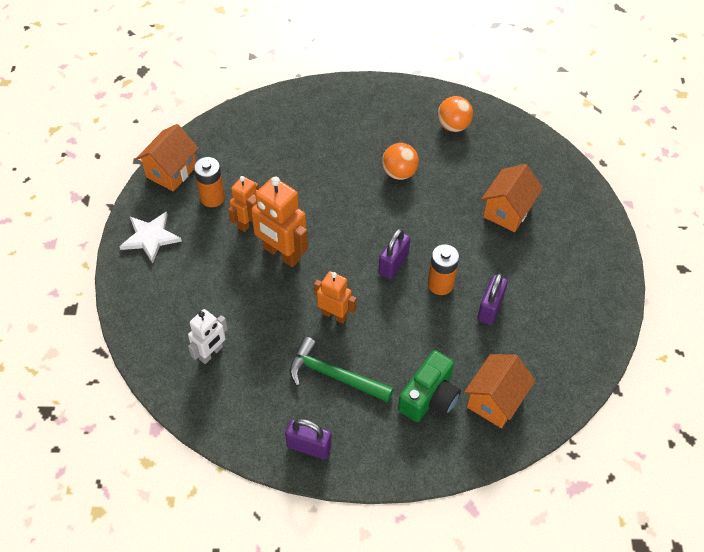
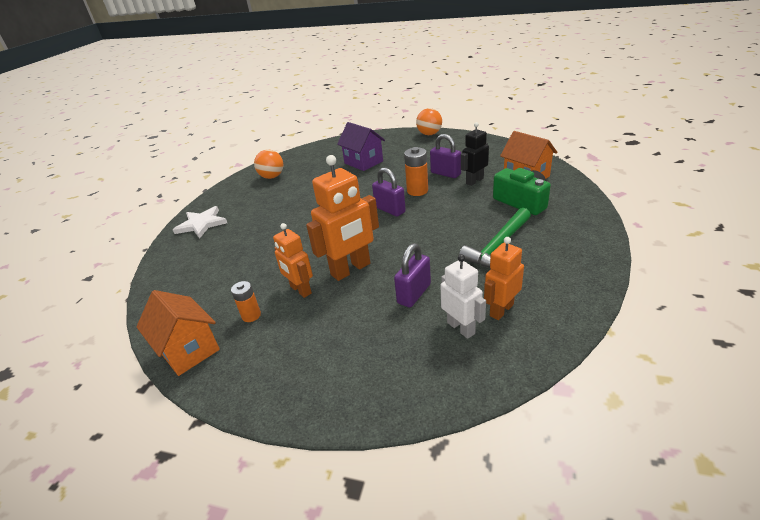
camera: 70 degrees left, 20 degrees down
white star [119,211,182,264] -> white star moved to [173,206,227,238]
orange battery [194,157,225,207] -> orange battery [231,281,261,322], size x0.66
purple padlock [285,419,331,459] -> purple padlock moved to [394,243,431,307]
orange robot [314,271,357,324] -> orange robot moved to [484,237,524,320]
orange ball [382,143,419,180] -> orange ball moved to [416,108,442,135]
orange house [481,164,543,232] -> purple house [337,122,385,171]
none -> black robot [461,122,489,186]

